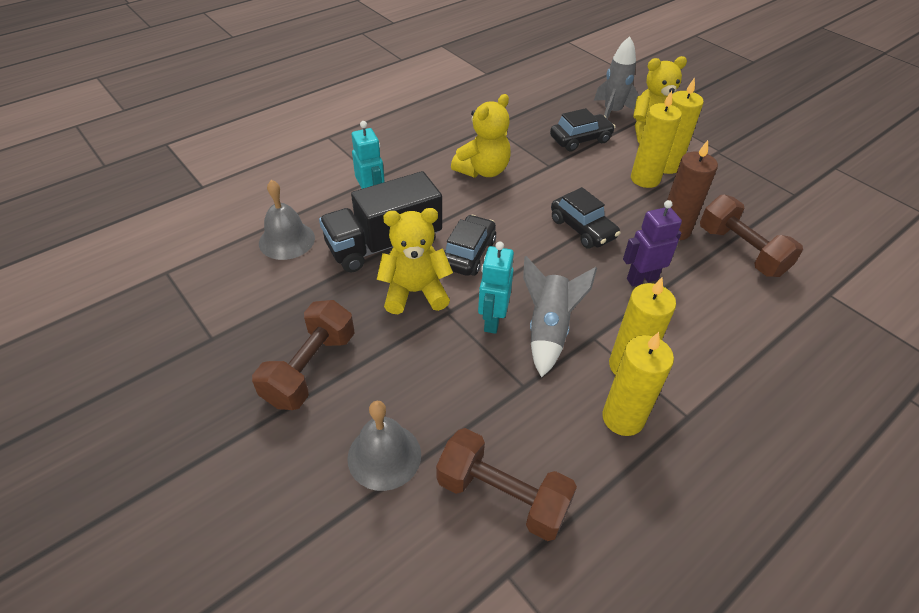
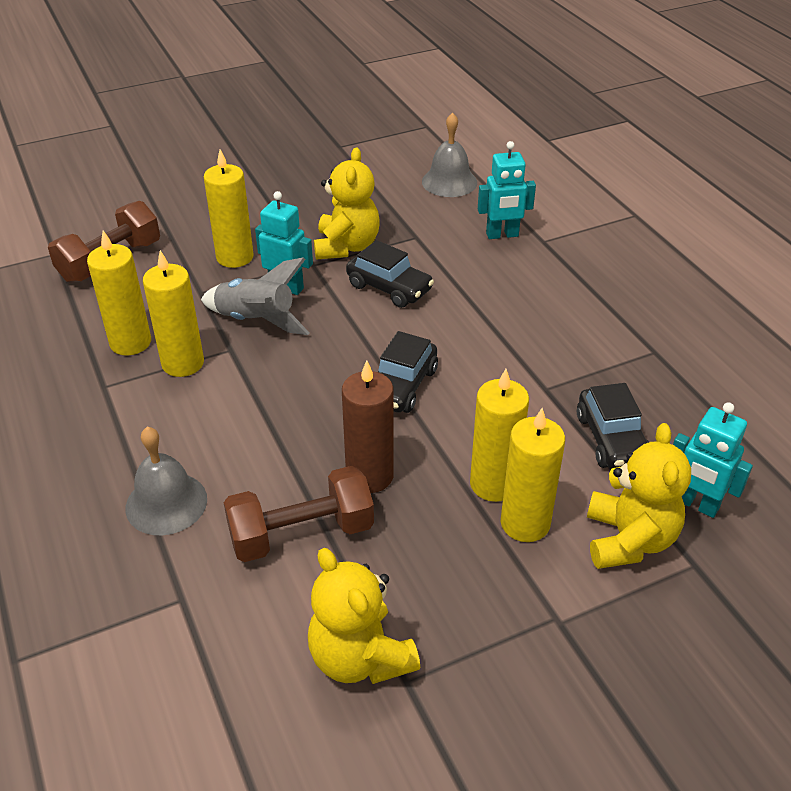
camera: 105 degrees right, 5 degrees down
brown dumbbell [252,300,355,410] -> none
black truck [319,171,442,273] -> none
grey bell [347,401,421,491] -> grey bell moved to [125,427,207,535]
yellow teddy bear [451,94,511,178] -> yellow teddy bear moved to [308,548,420,684]
black car [551,187,621,249] -> black car turned 45 degrees counterclockwise [378,331,438,413]
grey rocket [594,36,639,119] -> turquoise robot [673,402,753,518]
purple robot [623,200,682,286] -> none
none -> yellow candle [204,149,254,268]

